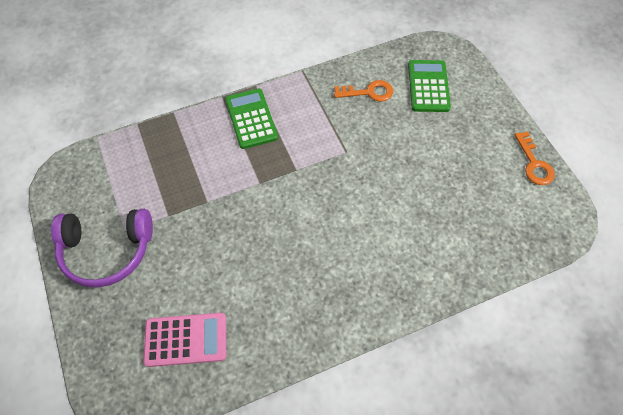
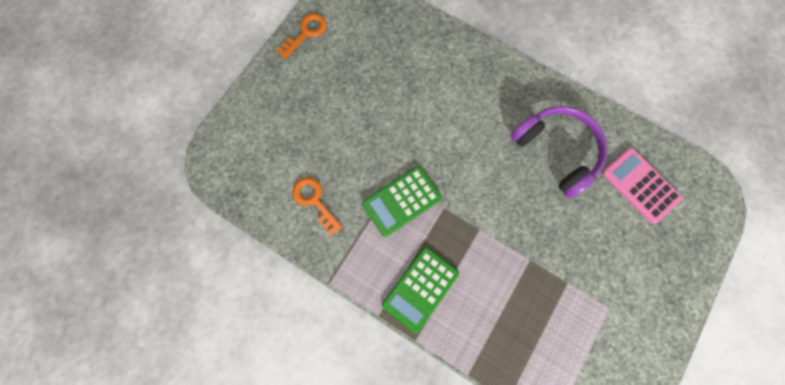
camera: 125 degrees left, 15 degrees up
purple headphones [51,209,153,288] -> purple headphones moved to [511,106,608,198]
green calculator [408,60,451,112] -> green calculator moved to [362,166,442,237]

